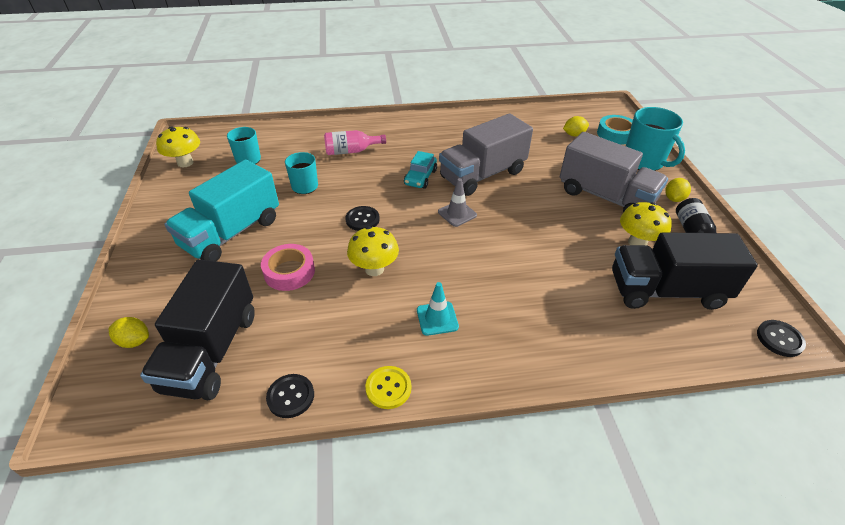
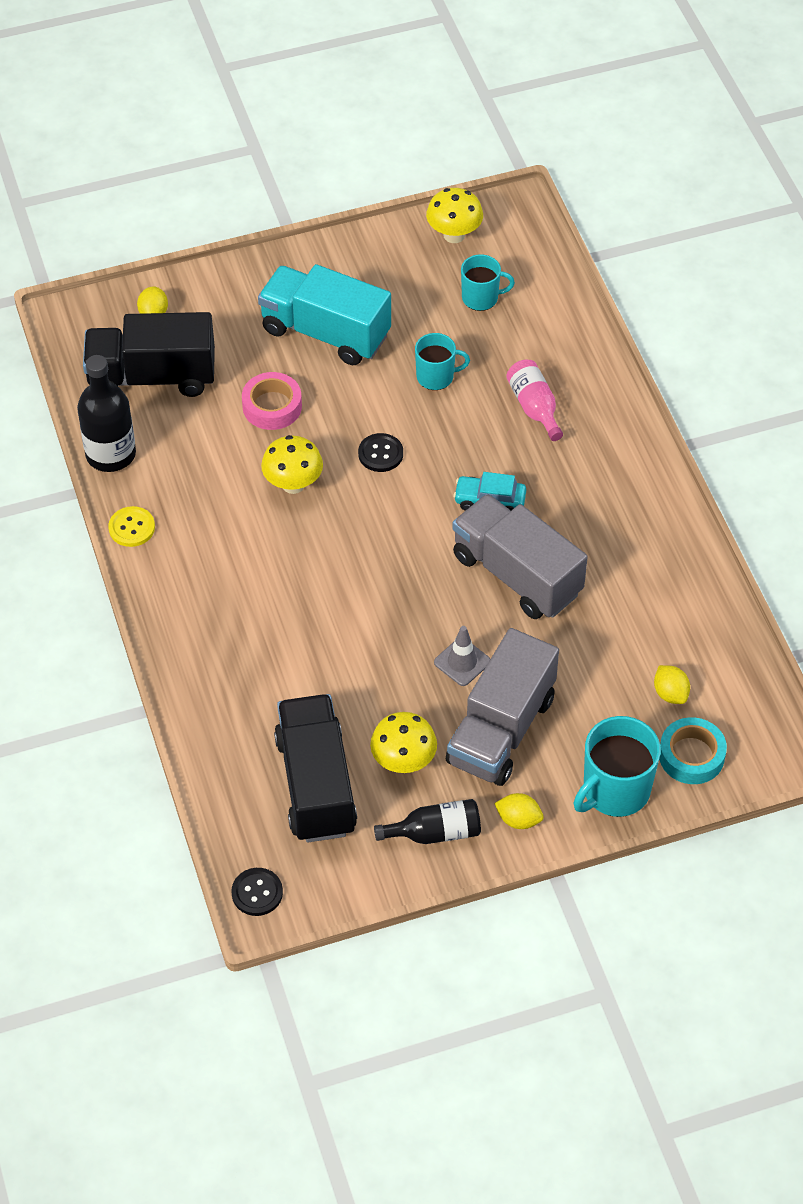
camera: 80 degrees right, 10 degrees up
black button [266,374,314,418] -> black bottle [77,355,136,472]
turquoise traffic cone [417,282,459,336] -> none
grey traffic cone [438,178,477,227] -> grey traffic cone moved to [434,626,490,686]

